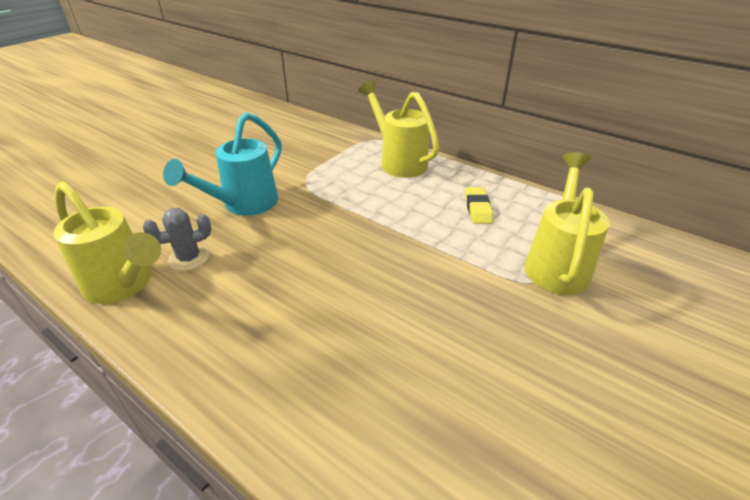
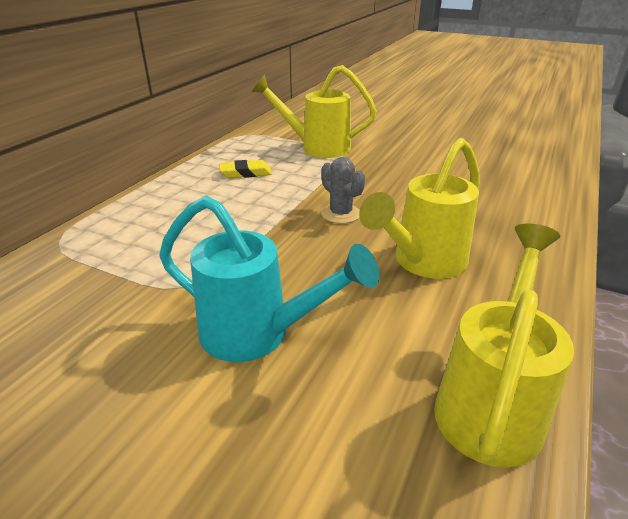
camera: 100 degrees left, 5 degrees down
grey cactus [143,208,211,271] -> grey cactus moved to [321,157,365,224]
yellow watering can [358,80,440,178] -> yellow watering can moved to [359,138,480,279]

